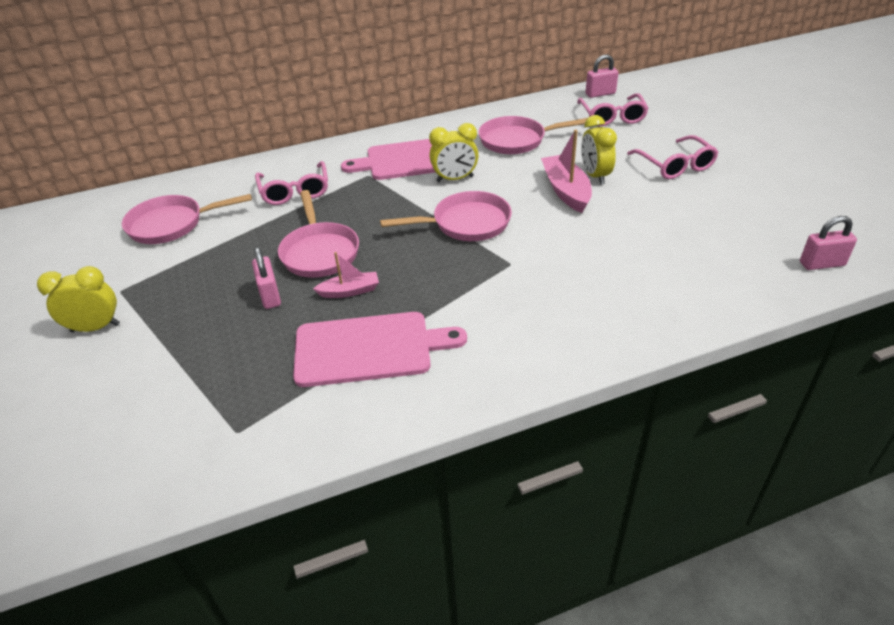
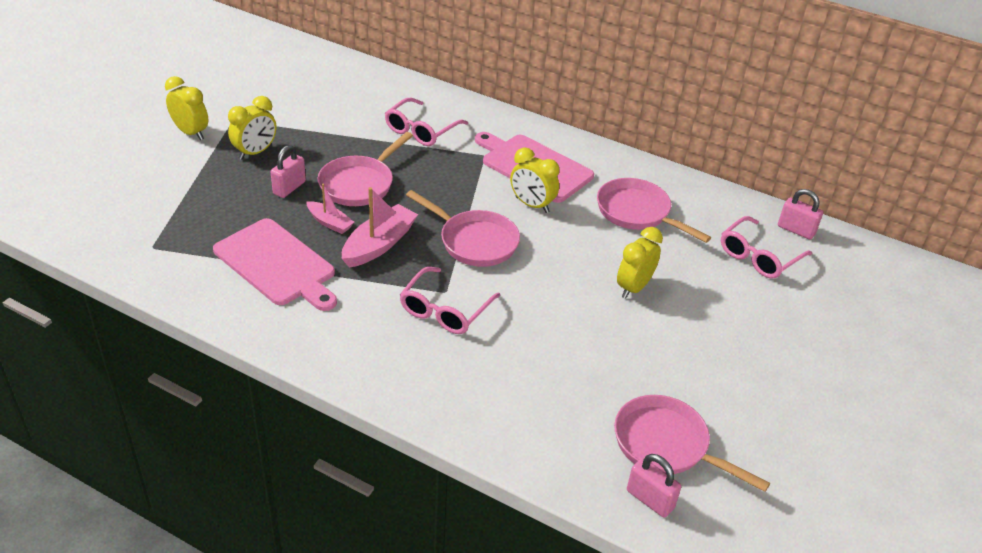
camera: 45 degrees right, 0 degrees up
pink pan [122,194,252,244] -> pink pan moved to [614,395,770,492]
pink boat [541,129,592,213] -> pink boat moved to [342,187,418,268]
pink glasses [627,135,718,179] -> pink glasses moved to [400,267,500,334]
none -> yellow clock [228,96,277,160]

